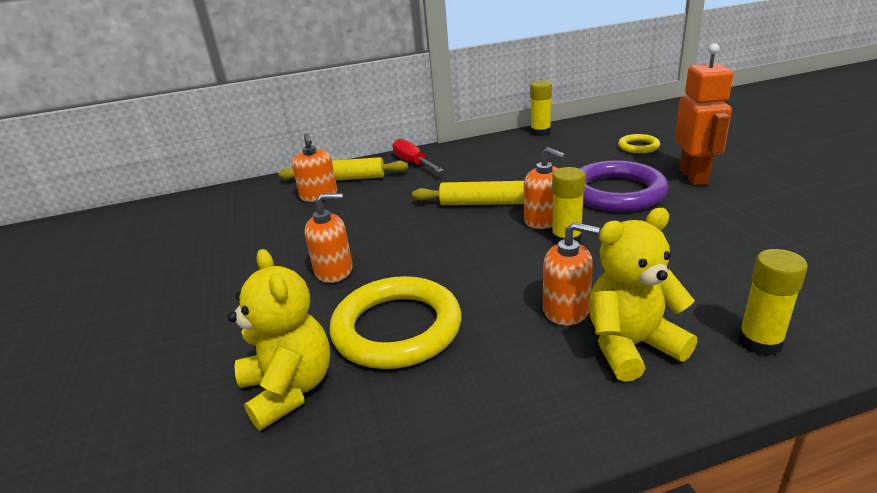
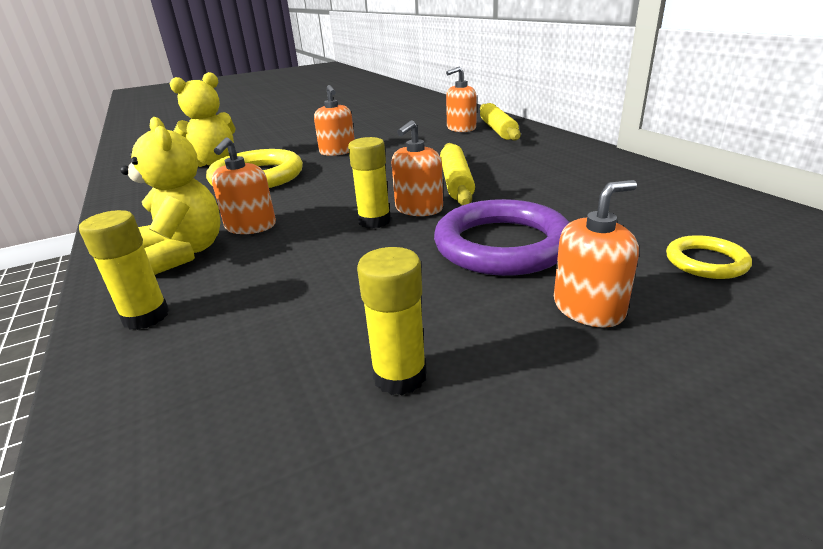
camera: 80 degrees right, 0 degrees up
red screwdriver [392,139,444,172] -> none
yellow glue stick [530,81,552,136] -> yellow glue stick moved to [357,247,427,395]
orange robot [675,43,733,185] -> orange soap dispenser [554,180,639,327]

